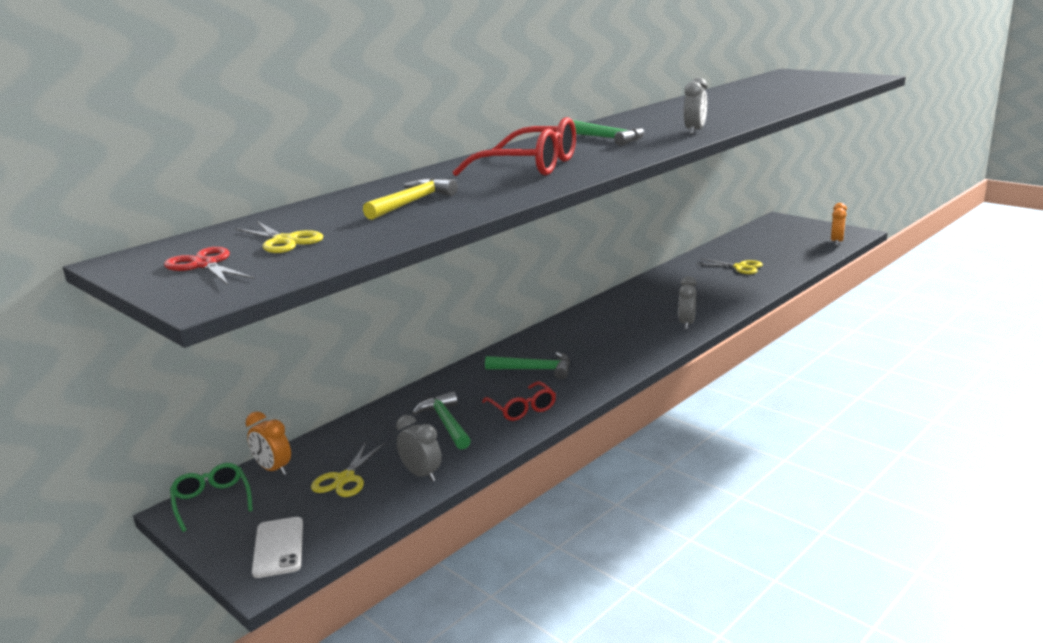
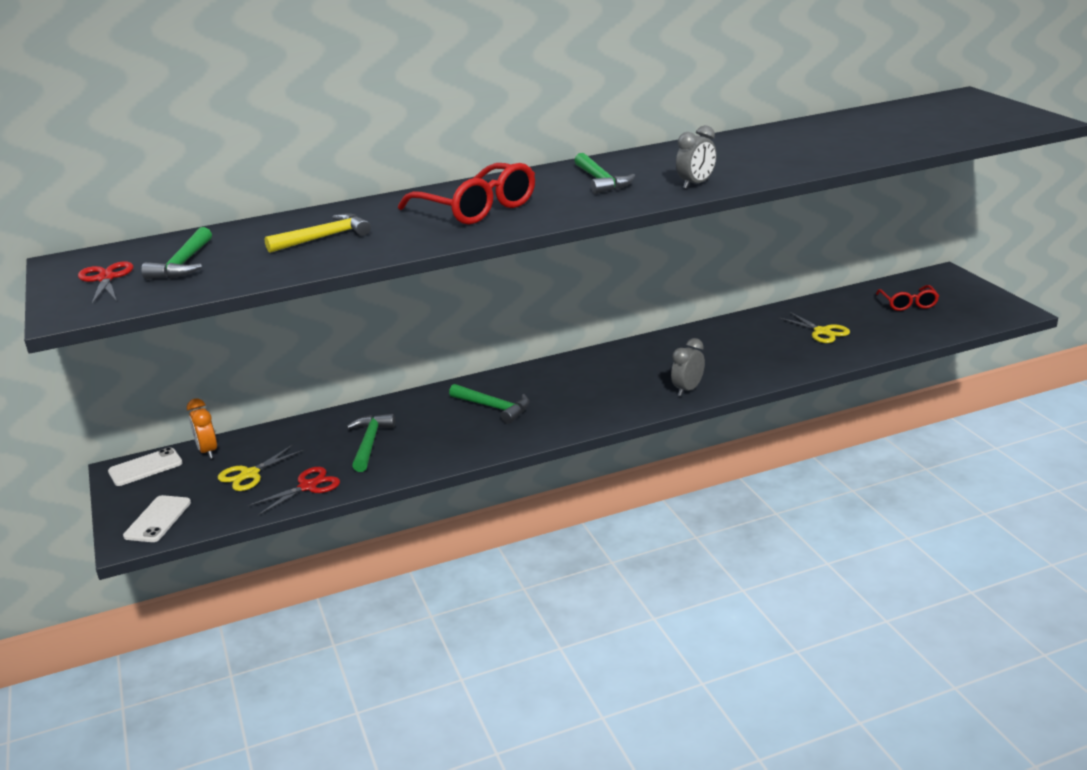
camera: 25 degrees right, 5 degrees up
green glasses [170,463,253,532] -> white phone [108,447,183,486]
yellow scissors [235,221,323,253] -> green hammer [141,227,212,279]
grey clock [396,415,442,482] -> red scissors [247,467,340,515]
red glasses [482,381,556,421] -> red glasses moved to [876,285,939,311]
orange clock [831,203,847,246] -> none

